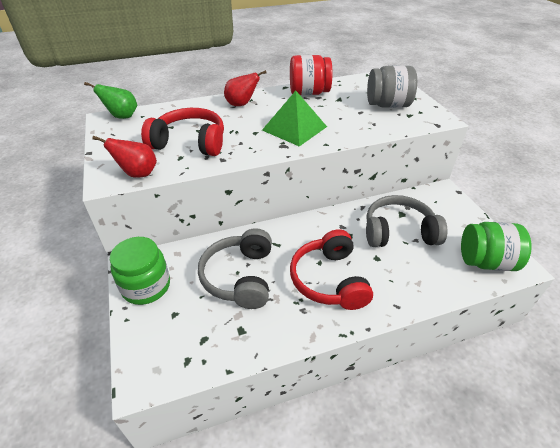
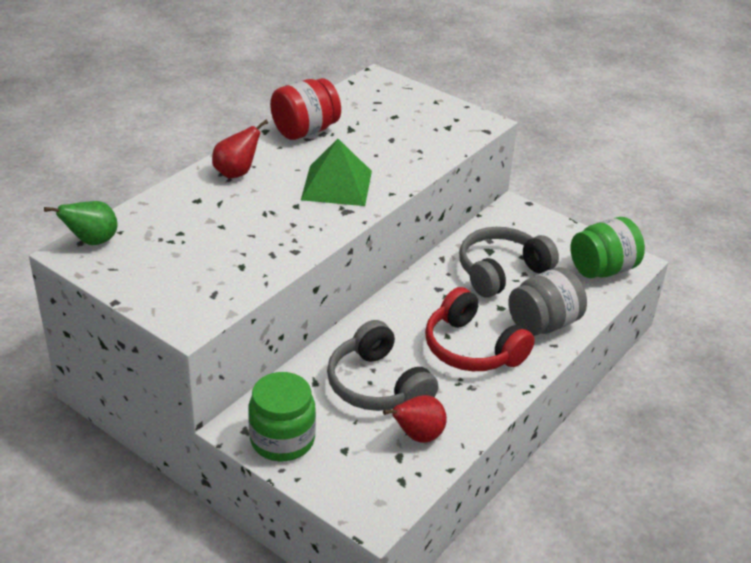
camera: 35 degrees left, 5 degrees down
red pear [92,136,157,178] -> red pear moved to [383,395,447,443]
red headphones [141,108,224,156] -> none
grey jar [367,66,417,108] -> grey jar moved to [508,267,587,336]

